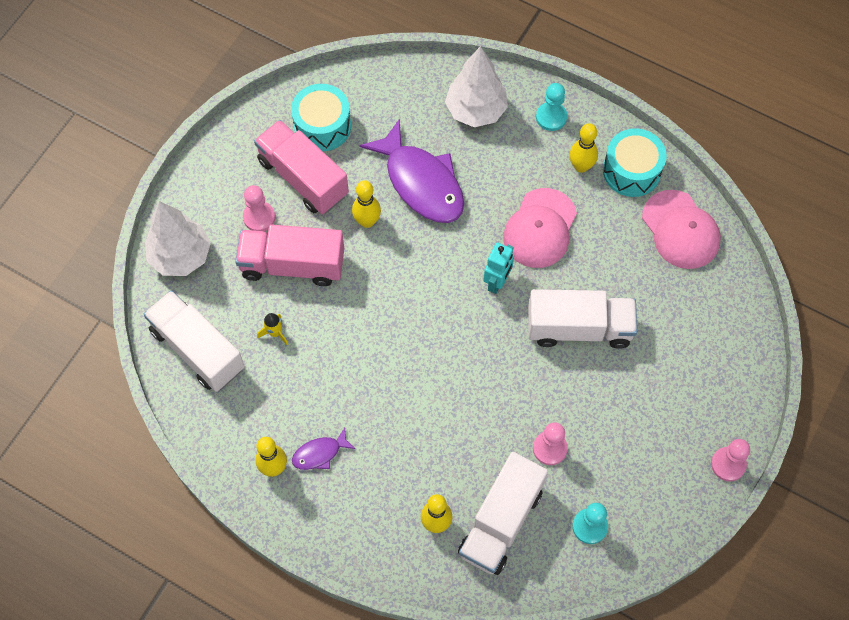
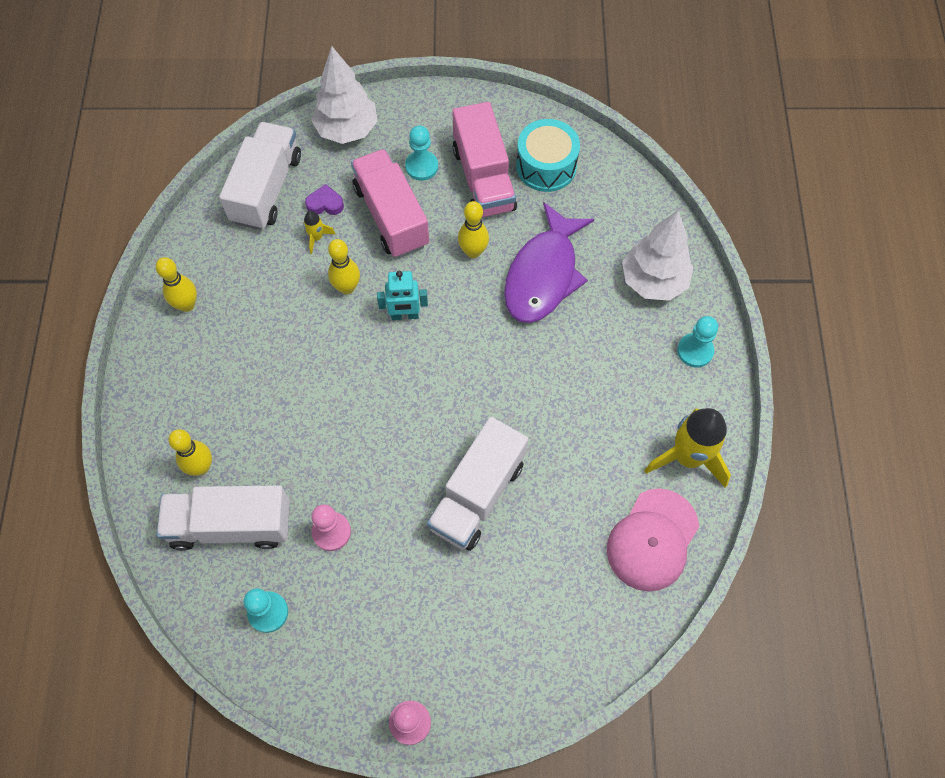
camera: 60 degrees right, 0 degrees up
pink pawn [243,185,275,231] -> turquoise pawn [405,125,438,181]
pink truck [254,120,349,214] -> pink truck turned 150 degrees clockwise [452,102,517,217]
purple fish [292,428,355,470] -> none
turquoise robot [483,242,514,294] -> turquoise robot moved to [377,271,428,320]
pink cap [503,188,577,268] -> none
white truck [528,289,637,349] -> white truck turned 60 degrees clockwise [427,417,528,551]
yellow bowling pin [570,123,598,173] -> yellow bowling pin moved to [328,239,360,294]
turquoise drum [603,128,667,197] -> yellow rocket [644,408,731,488]
none -> purple heart [305,184,344,215]

